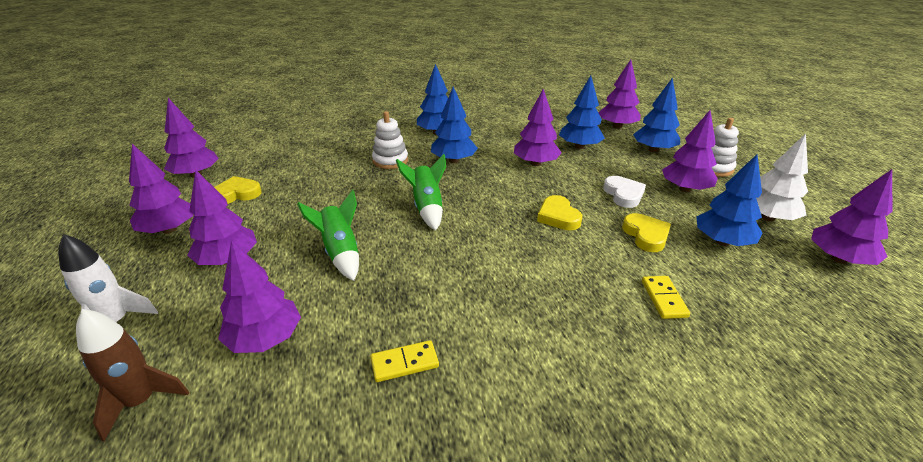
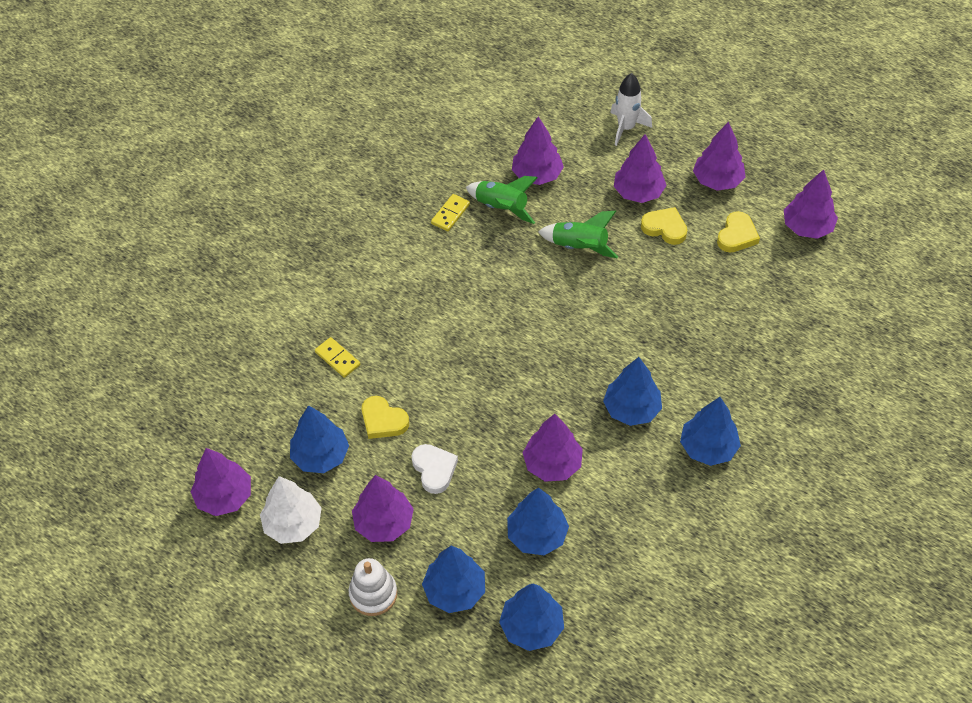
camera: 140 degrees right, 20 degrees up
brown rocket [76,309,189,441] -> none
white stacking toy [372,111,408,169] -> none
green rocket [396,154,446,231] -> green rocket moved to [466,176,538,224]
yellow heart [537,195,583,230] -> yellow heart moved to [641,207,687,245]
purple tree [598,59,641,129] -> blue tree [499,584,564,651]
white heart [603,176,646,208] -> white heart turned 150 degrees counterclockwise [411,444,458,494]

